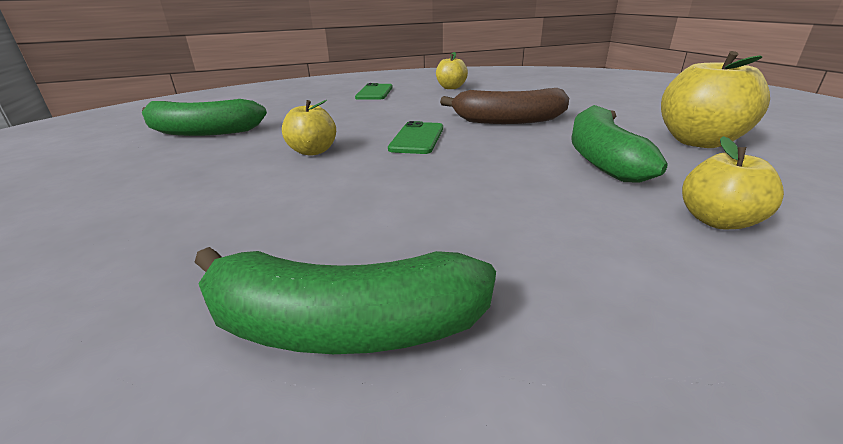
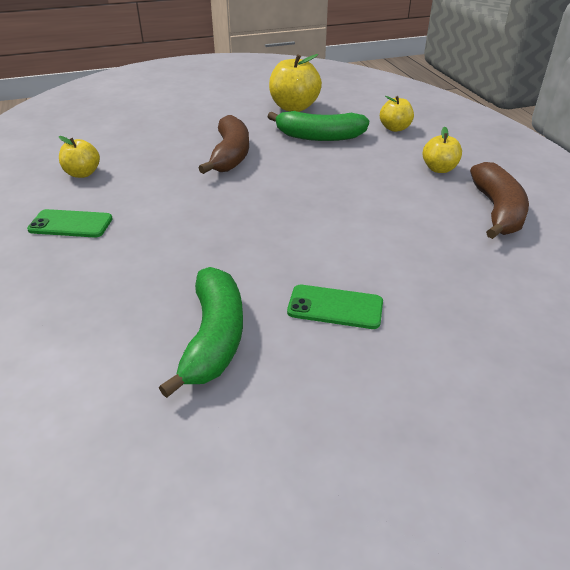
camera: 90 degrees left, 10 degrees up
green banana [195,247,496,354] -> brown banana [470,162,529,239]
yellow apple [282,100,336,156] -> yellow apple moved to [423,127,462,173]
green phone [388,121,443,154] -> green phone moved to [287,285,383,329]

